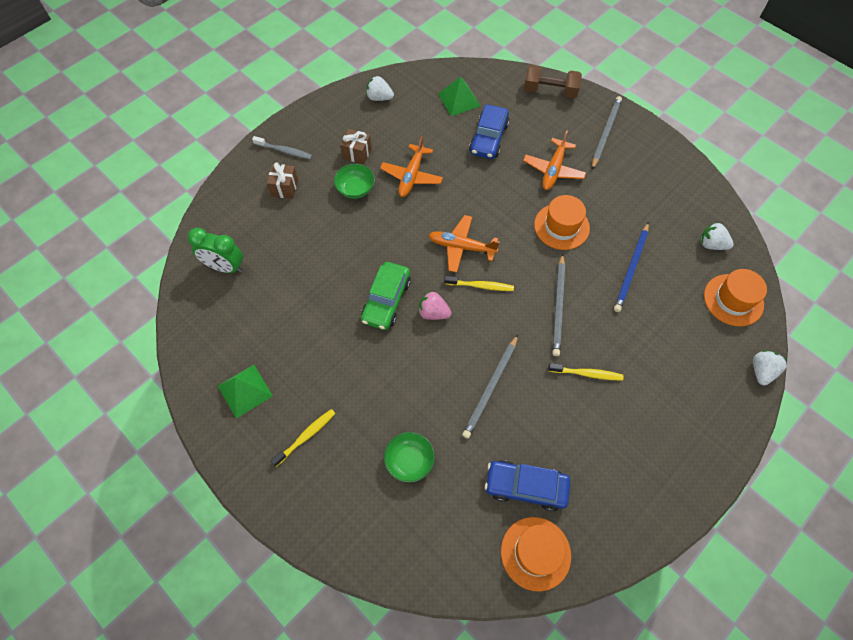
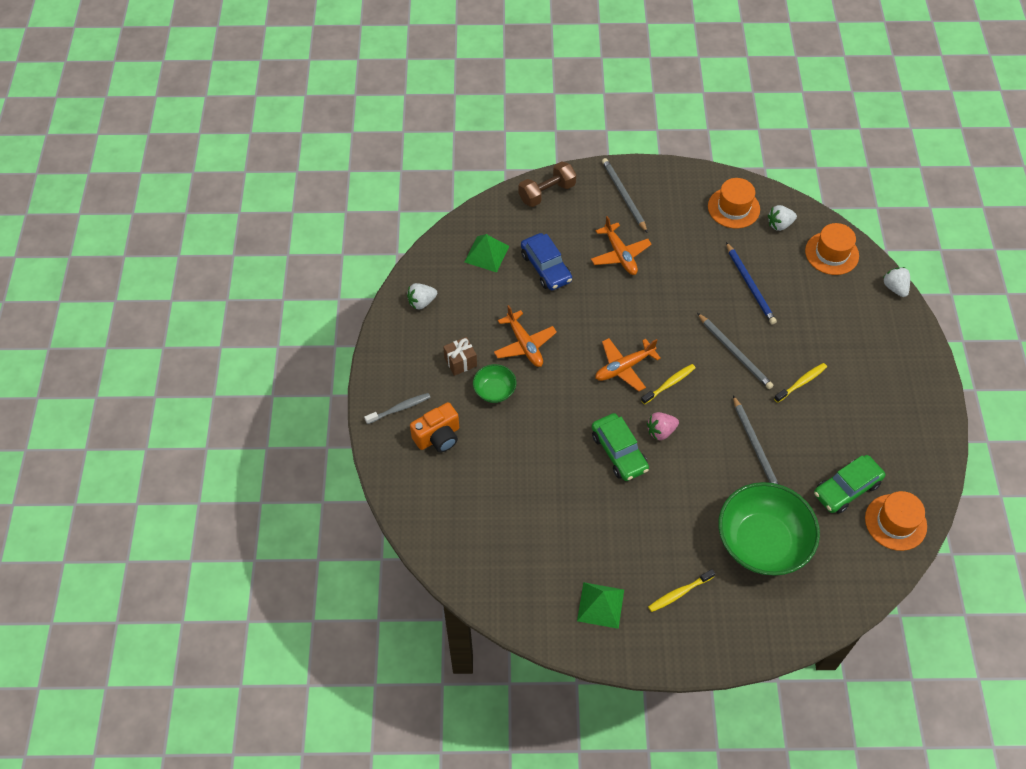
camera: 45 degrees left, 5 degrees down
green clock [187,228,243,273] -> none
brown gift [267,162,298,199] -> orange camera [410,402,459,452]
yellow toothbrush [270,409,336,467] -> yellow toothbrush turned 120 degrees counterclockwise [648,569,715,612]
green bowl [384,432,435,483] -> green bowl [718,482,820,576], size x2.11
blue car [485,460,570,511] -> green car [814,455,885,514]
orange hat [534,195,590,250] -> orange hat moved to [708,178,760,229]

